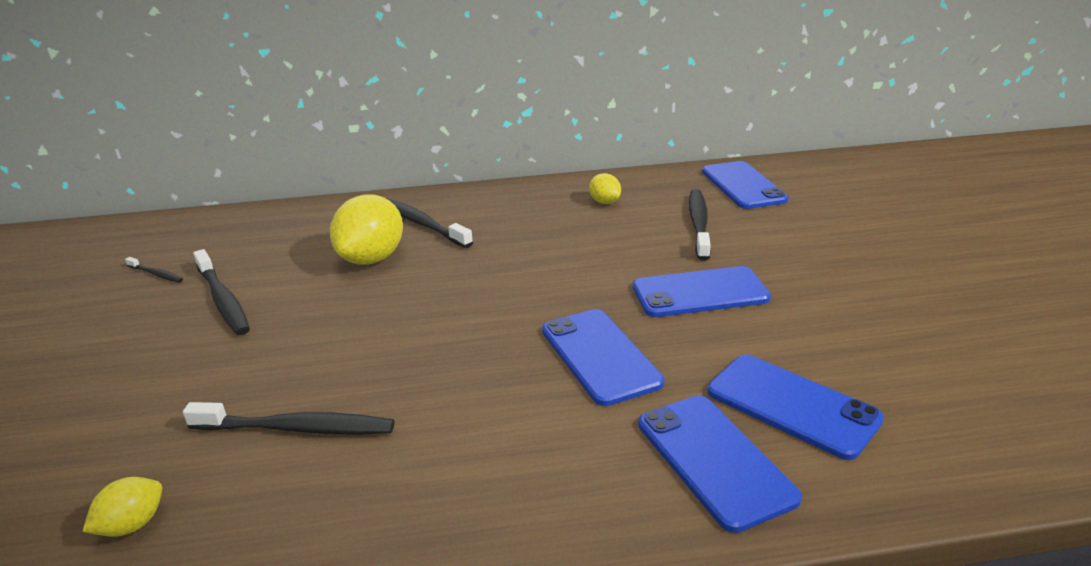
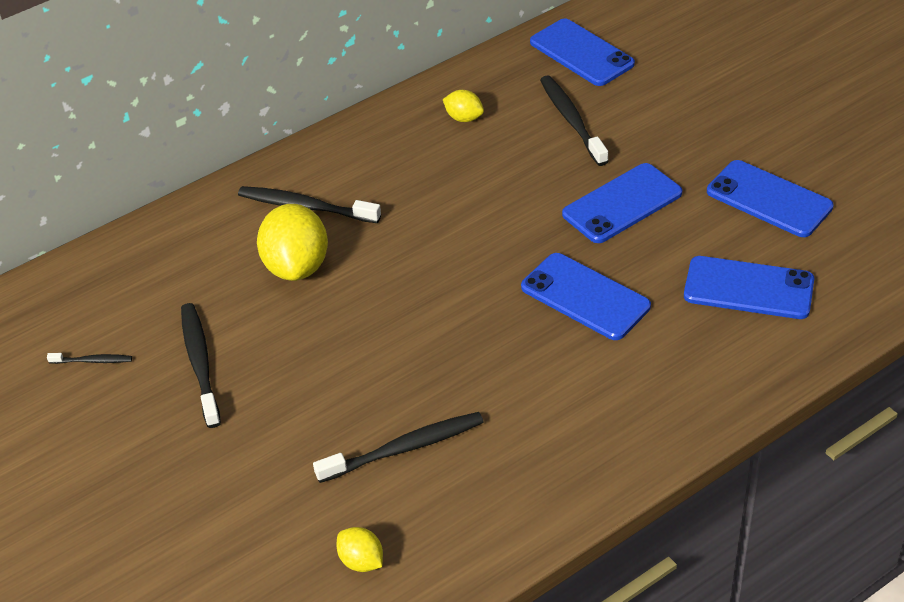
camera: 25 degrees left, 15 degrees up
yellow lemon [82,477,162,537] -> yellow lemon turned 60 degrees counterclockwise [337,527,383,572]
black toothbrush [193,249,250,335] -> black toothbrush turned 135 degrees counterclockwise [181,303,221,428]
blue phone [638,395,802,533] -> blue phone moved to [707,160,834,237]

